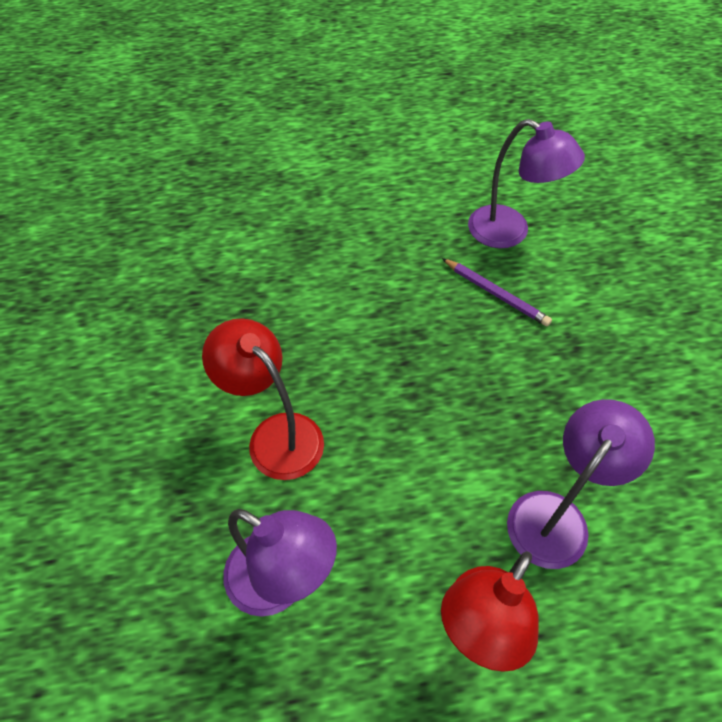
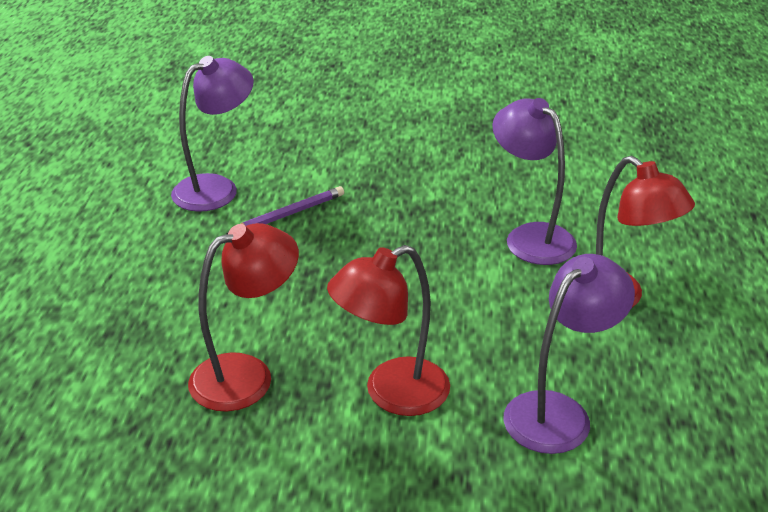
camera: 75 degrees left, 20 degrees down
none -> red lamp [188,223,299,411]

